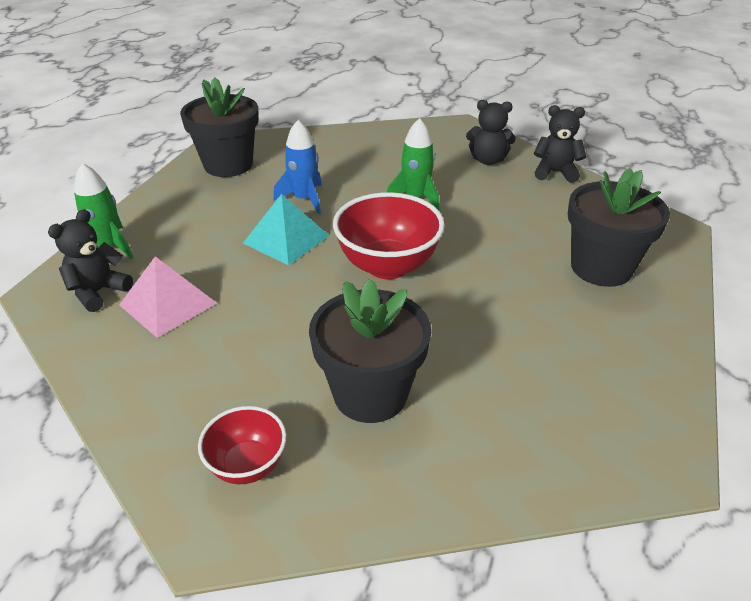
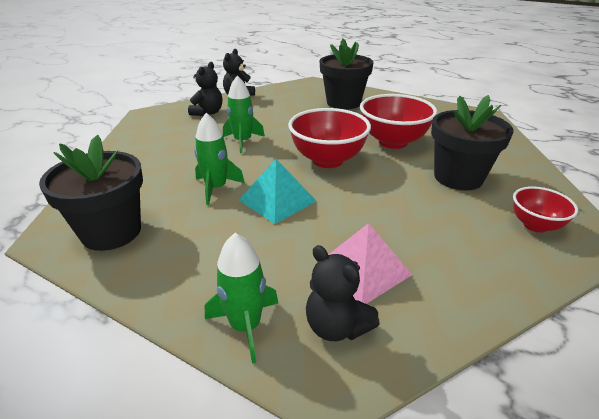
camera: 80 degrees left, 5 degrees down
blue rocket [273,120,322,214] -> green rocket [194,113,245,205]
none -> red bowl [360,94,437,149]

